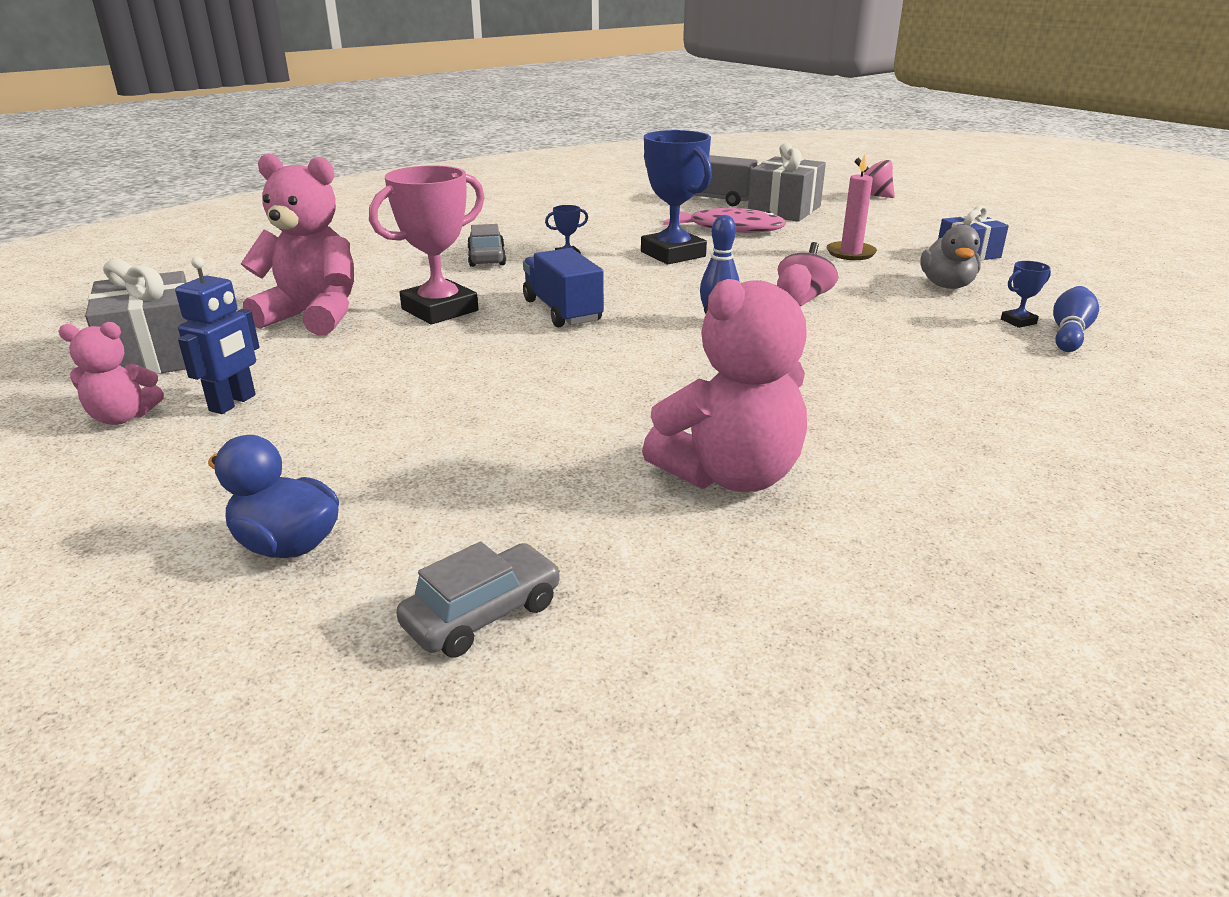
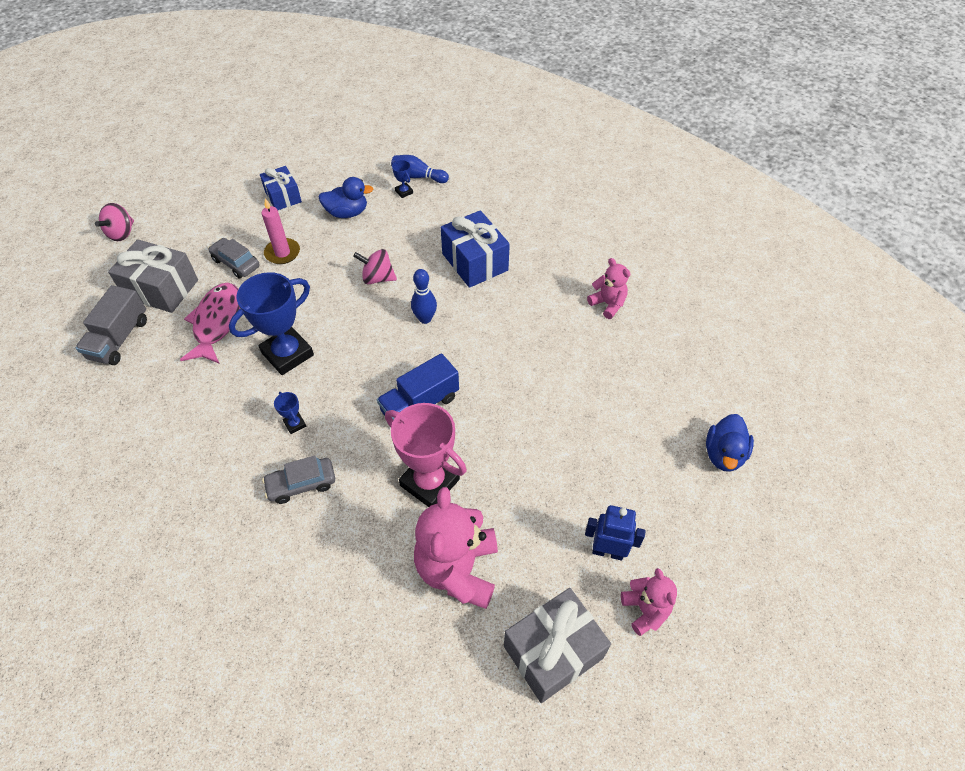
camera: 100 degrees left, 25 degrees up
grey car [396,541,561,657] -> grey car moved to [208,238,260,278]
pink teddy bear [642,264,811,492] -> pink teddy bear [587,258,630,319], size x0.54
grey duck [920,225,981,289] -> blue duck [319,177,373,218]
none -> blue gift [441,210,510,288]

